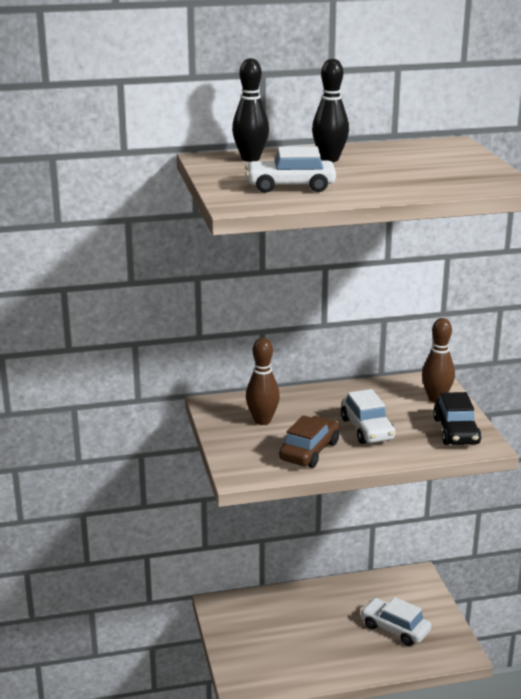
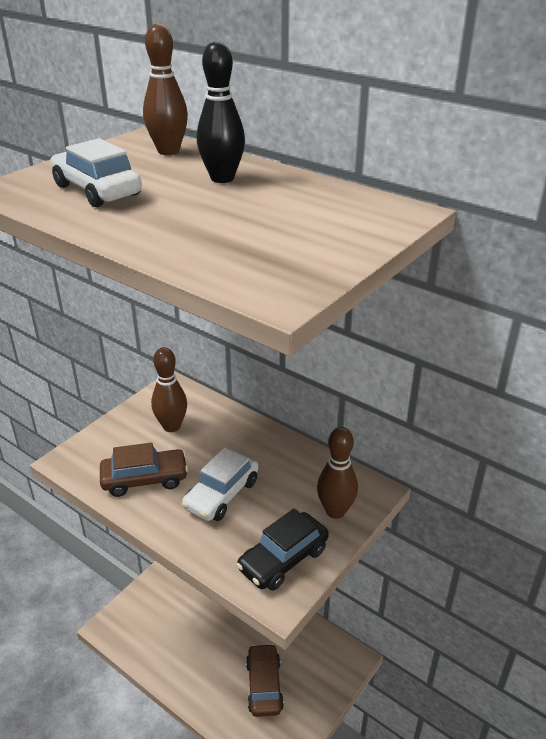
camera: 50 degrees right, 10 degrees up
black bowling pin [232,58,269,162] -> brown bowling pin [143,23,188,155]
white car [360,597,431,646] -> brown car [246,643,284,717]

